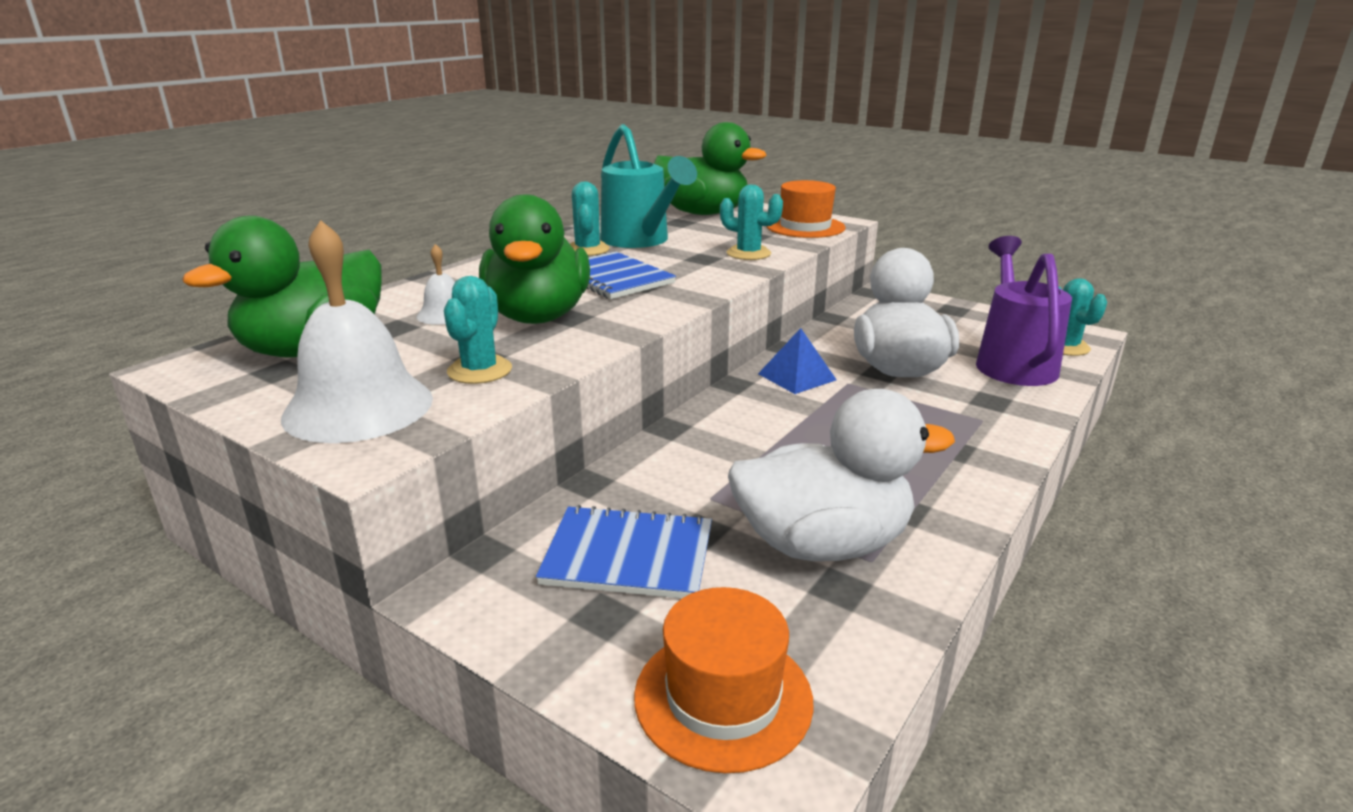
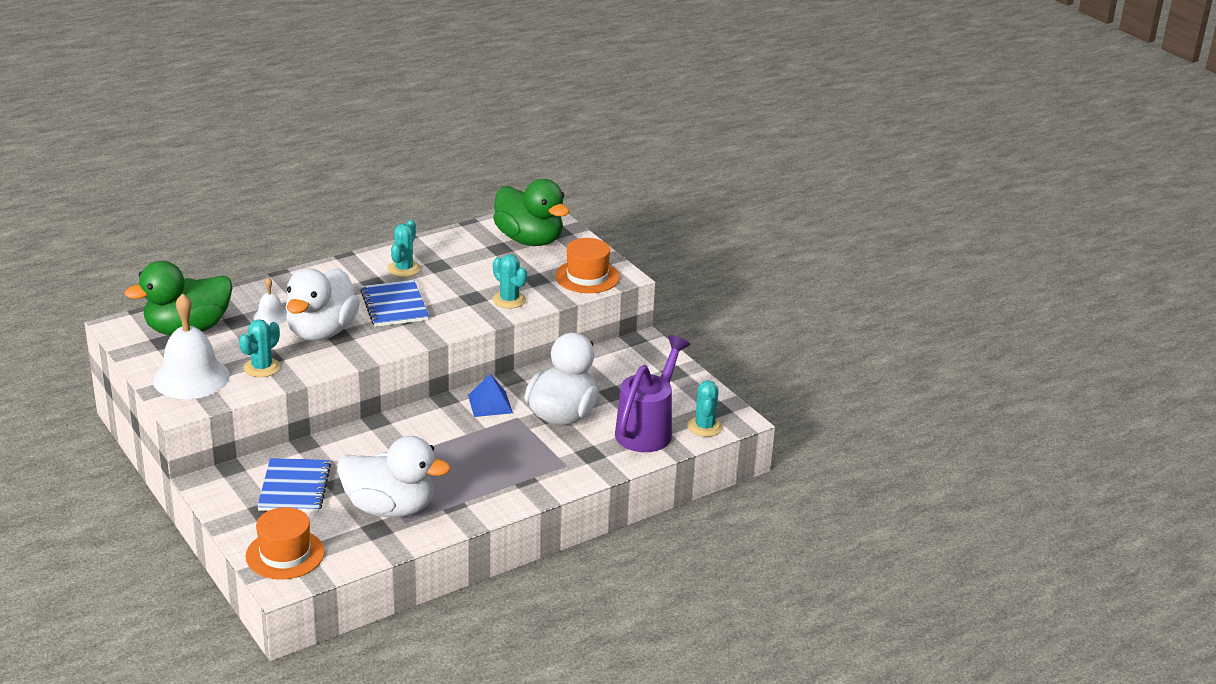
camera: 20 degrees right, 5 degrees up
green duck [479,195,590,324] -> white duck [285,268,360,341]
blue notebook [536,505,712,598] -> blue notebook turned 60 degrees clockwise [257,458,331,512]
turquoise watering can [601,124,697,248] -> none

